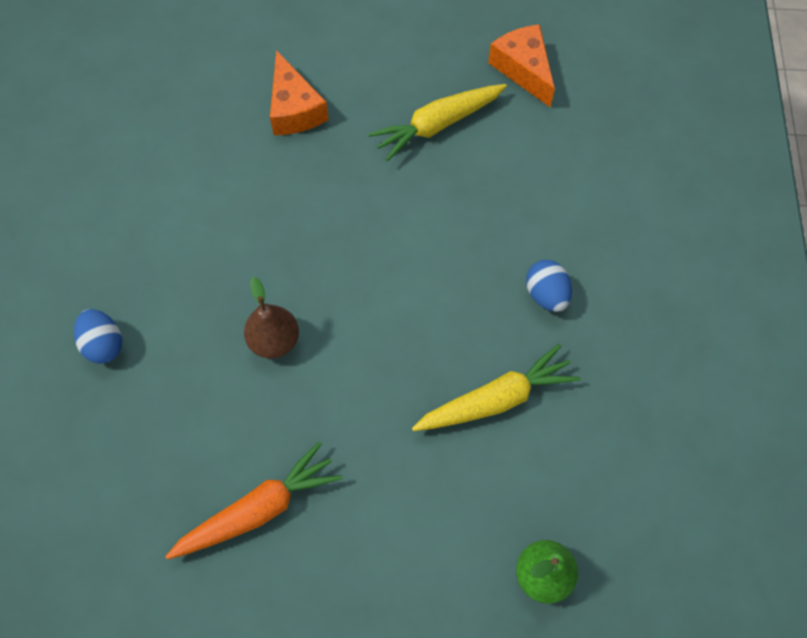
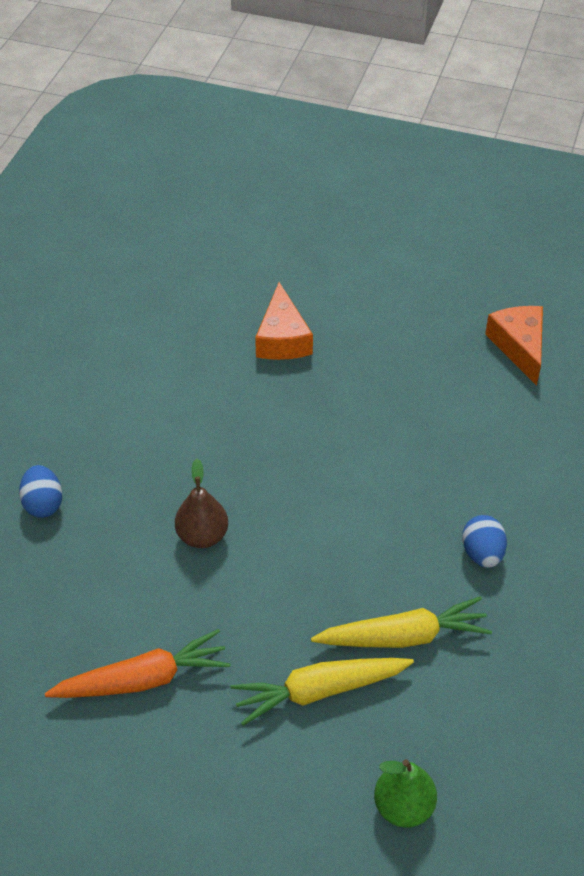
camera: 15 degrees right, 15 degrees down
yellow carrot [368,84,507,161] -> yellow carrot moved to [231,658,414,726]

